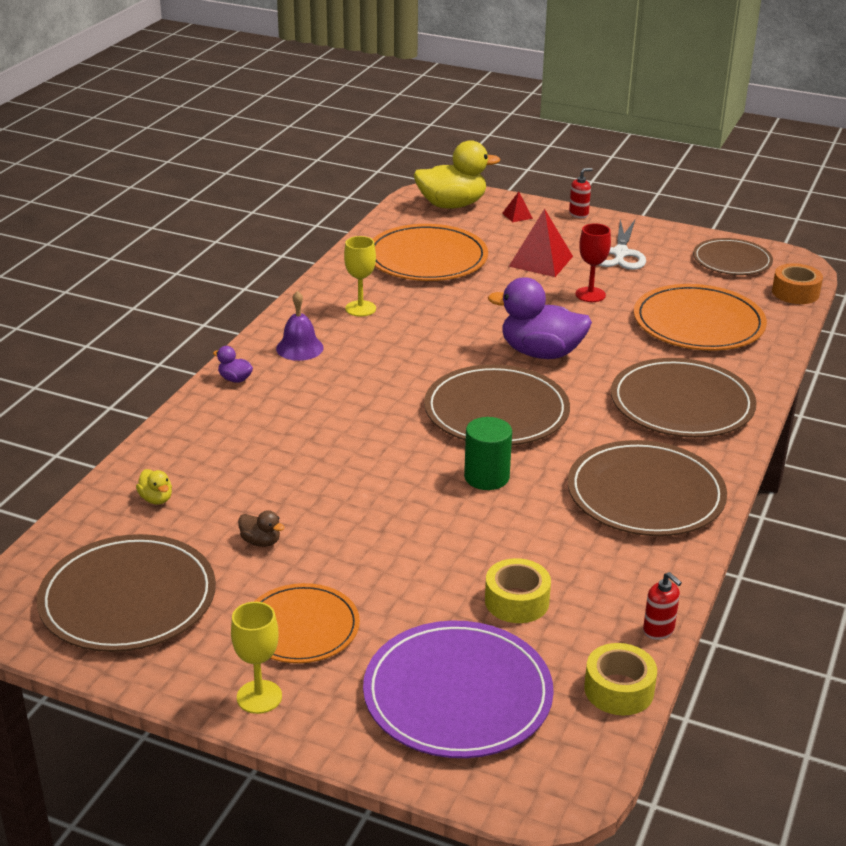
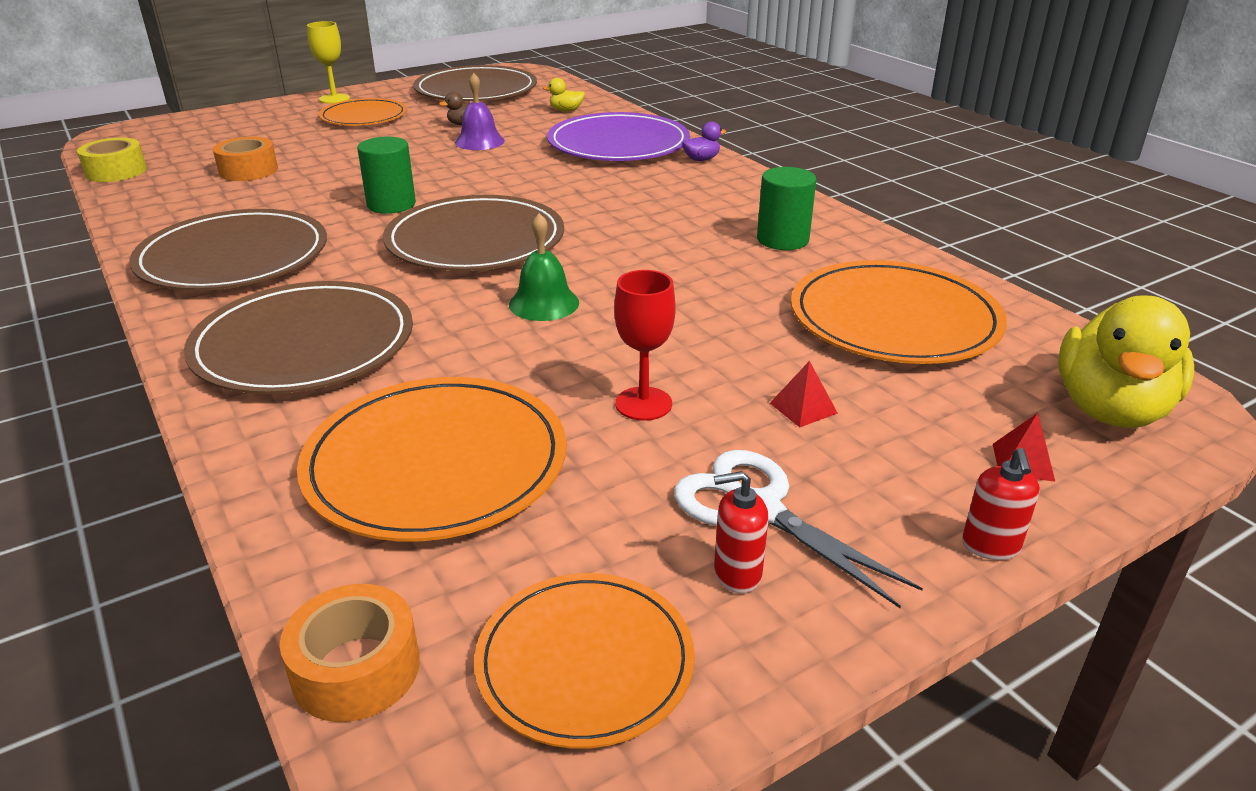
camera: 125 degrees right, 0 degrees up
purple bell [276,291,324,361] -> purple bell moved to [455,73,505,150]
yellow goblet [344,236,376,317] -> green cylinder [757,167,816,250]
purple plate [363,621,554,758] -> purple plate moved to [547,112,690,161]
yellow tape [485,558,551,623] -> orange tape [213,137,278,181]
purple duck [488,277,592,359] -> green bell [509,213,579,321]
red pyramid [509,208,573,277] -> red pyramid [770,361,838,427], size x0.49
red soap dispenser [643,572,682,640] -> red soap dispenser moved to [714,471,769,593]
brown plate [693,238,773,275] -> orange plate [474,573,695,749]

